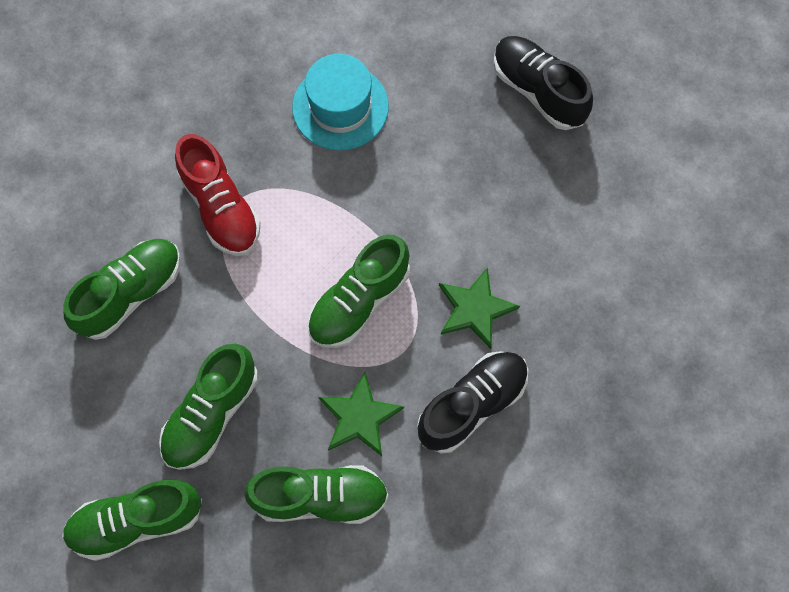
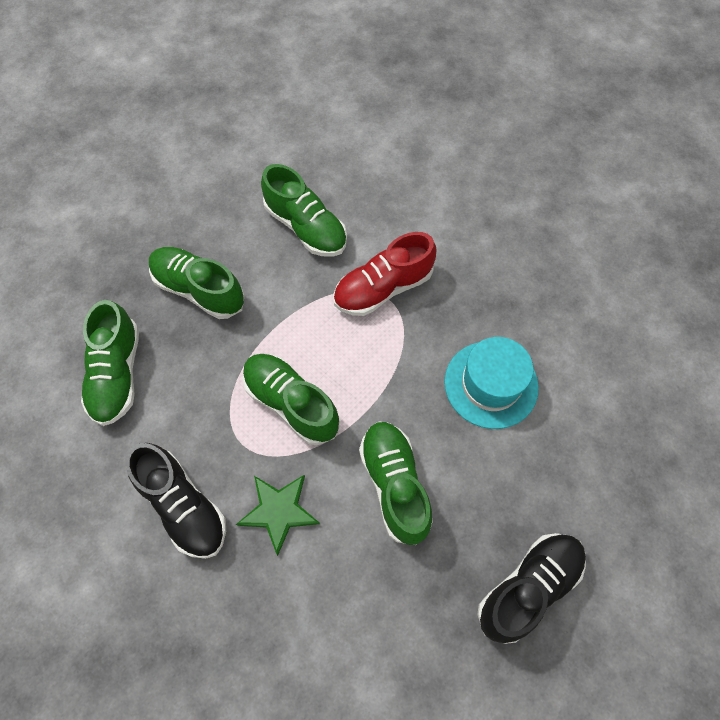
camera: 90 degrees right, 5 degrees down
green shoe [62,480,202,561] -> green shoe moved to [359,421,433,545]
green star [318,372,404,456] -> none

